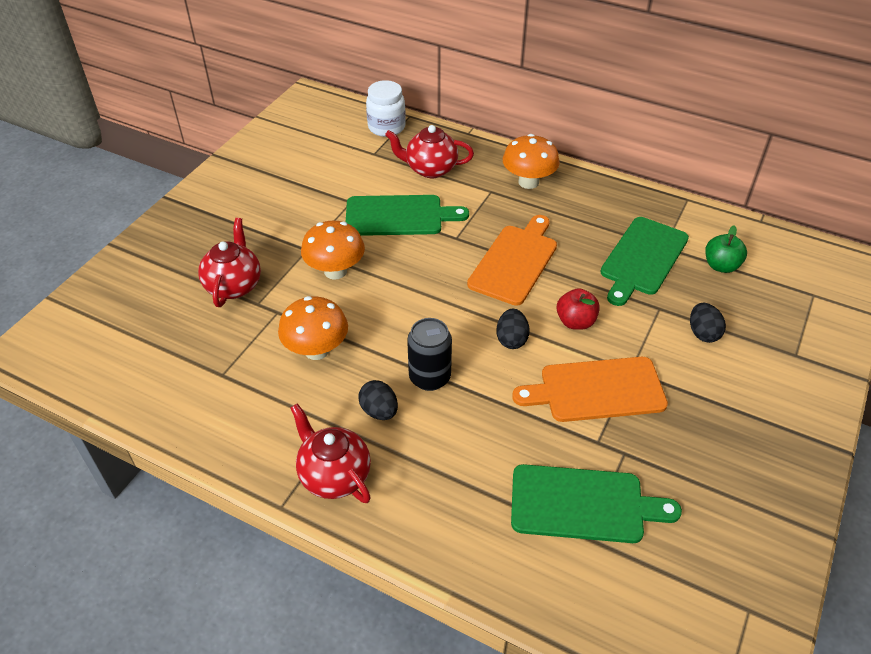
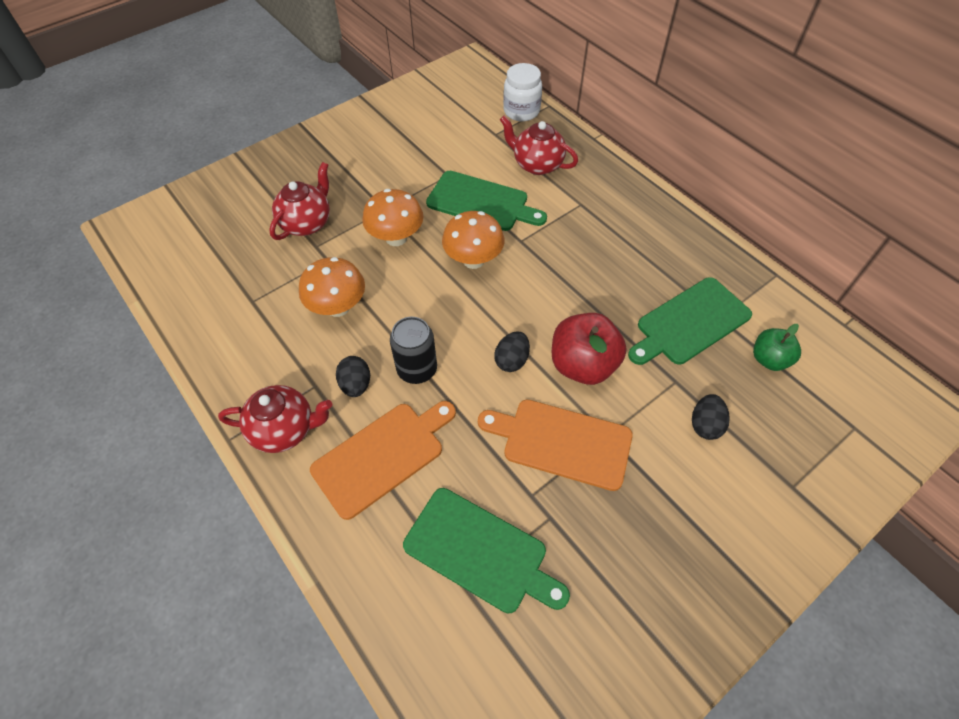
camera: 25 degrees right, 10 degrees up
red teapot [290,403,371,503] -> red teapot turned 105 degrees clockwise [218,385,332,453]
orange cutting board [467,215,557,306] -> orange cutting board moved to [310,401,456,520]
orange mushroom [503,134,560,189] -> orange mushroom moved to [442,211,505,269]
red apple [556,288,600,330] -> red apple [552,313,627,385], size x1.65

